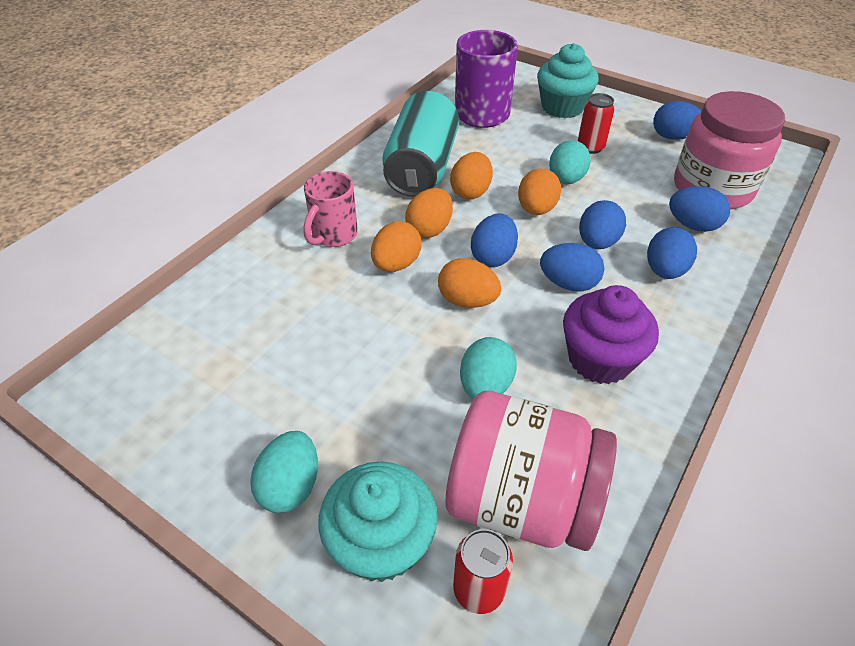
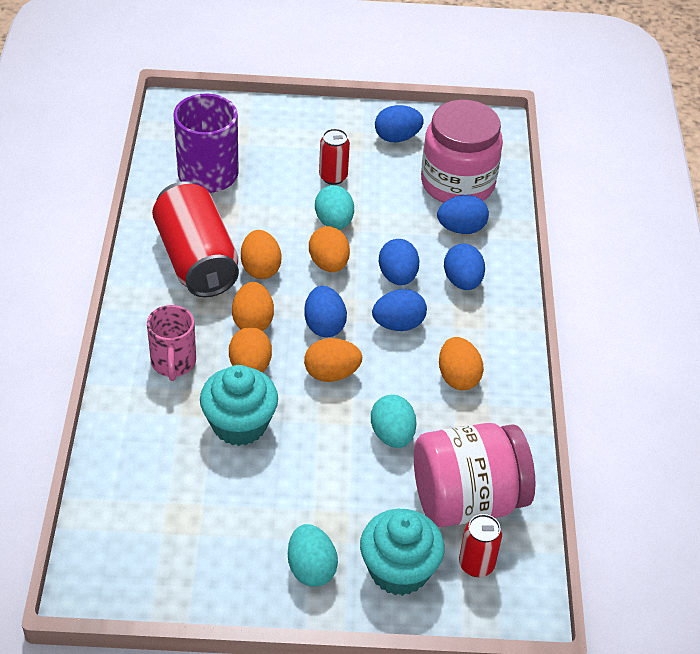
camera: 35 degrees left, 0 degrees up
turquoise can [382,91,459,197] -> red can [152,181,239,297]
turquoise cupcake [537,43,599,118] -> turquoise cupcake moved to [200,365,278,446]
purple cupcake [563,285,659,384] -> orange egg [439,337,484,390]

